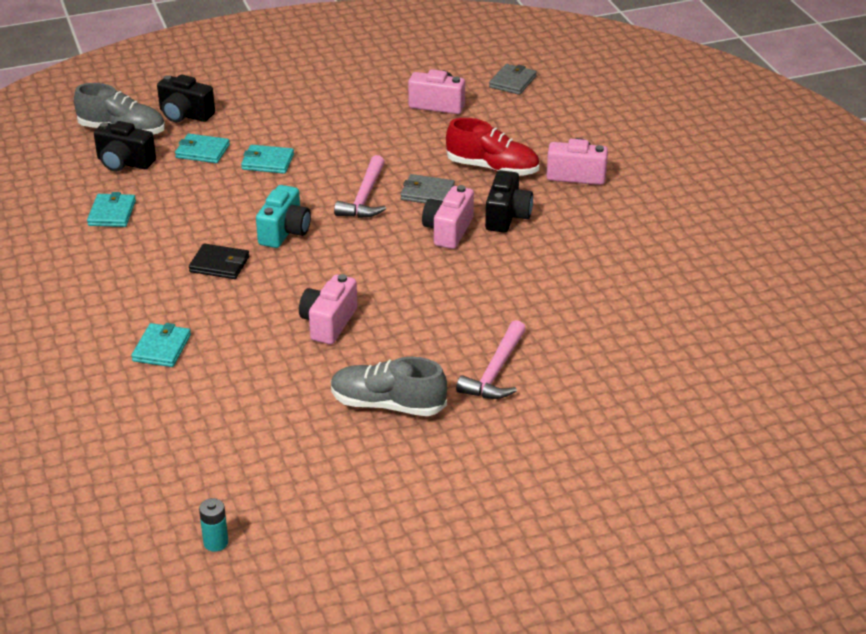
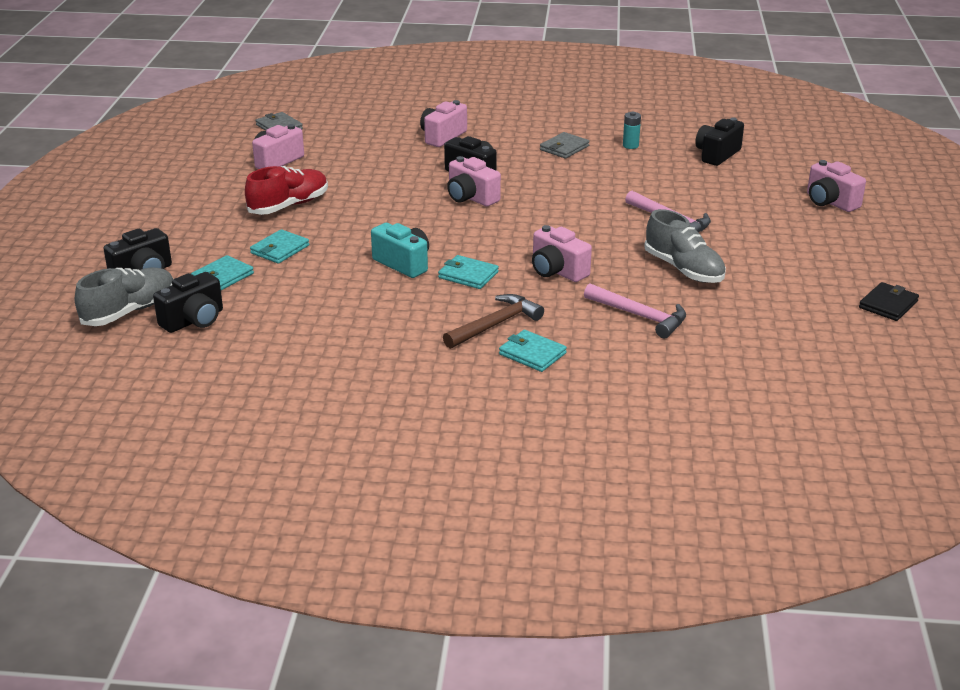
camera: 65 degrees left, 5 degrees down
turquoise wallet [87,192,136,227] -> turquoise wallet moved to [438,255,499,289]
black wallet [189,244,249,279] -> black wallet moved to [859,282,919,321]
turquoise battery [199,498,228,552] -> turquoise battery moved to [623,112,641,149]
grey shoe [331,357,447,416] -> grey shoe turned 75 degrees counterclockwise [644,209,726,283]
pink hammer [334,155,386,218] -> pink hammer moved to [584,283,686,338]
grey wallet [400,174,455,203] -> grey wallet moved to [540,132,590,158]
red shoe [446,118,539,176] -> red shoe moved to [245,166,328,215]
none -> brown hammer [443,294,544,349]
none -> black camera [695,118,744,166]
none -> pink camera [807,160,866,212]

